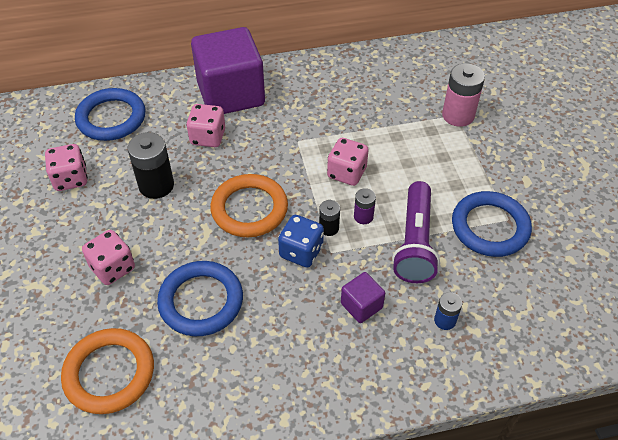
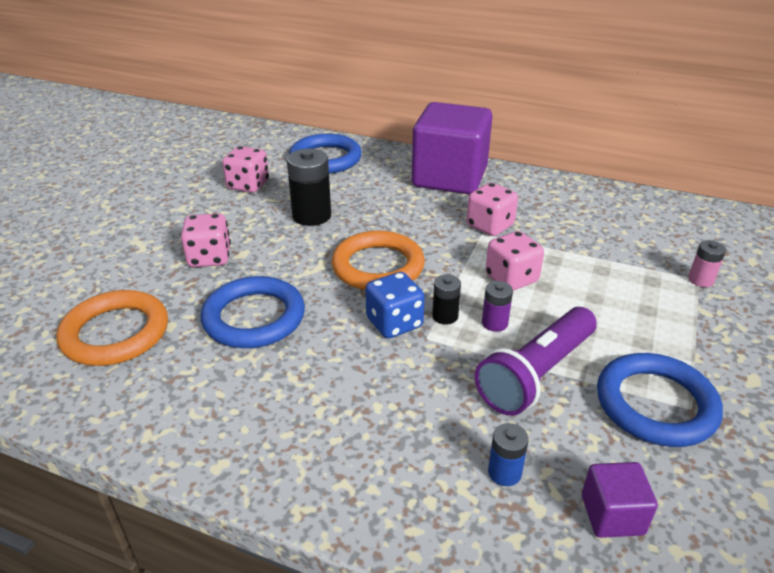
camera: 35 degrees right, 15 degrees down
pink dice [186,104,225,147] -> pink dice moved to [467,183,518,236]
purple cube [341,272,385,323] -> purple cube moved to [582,462,658,538]
pink battery [442,63,485,127] -> pink battery [688,240,726,287], size x0.54

